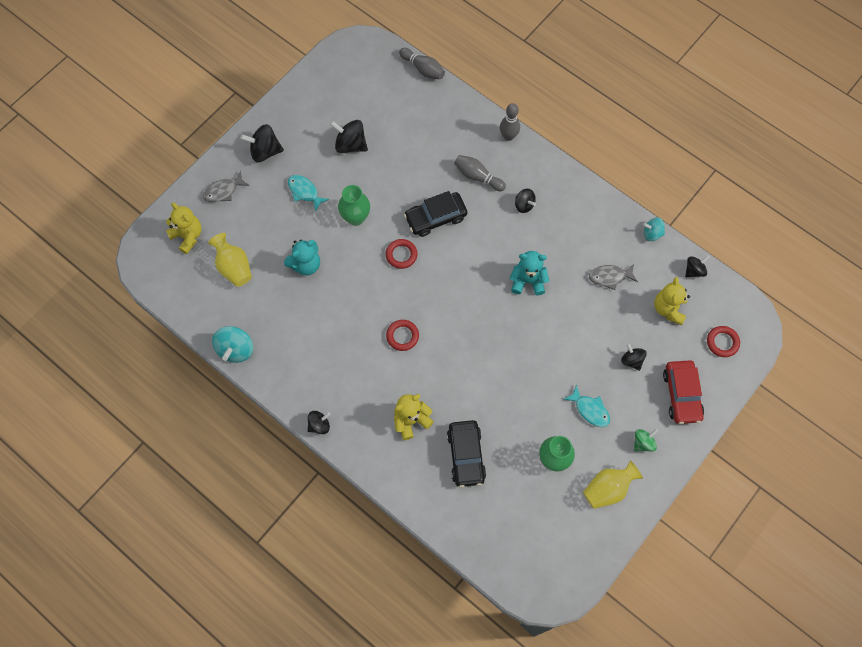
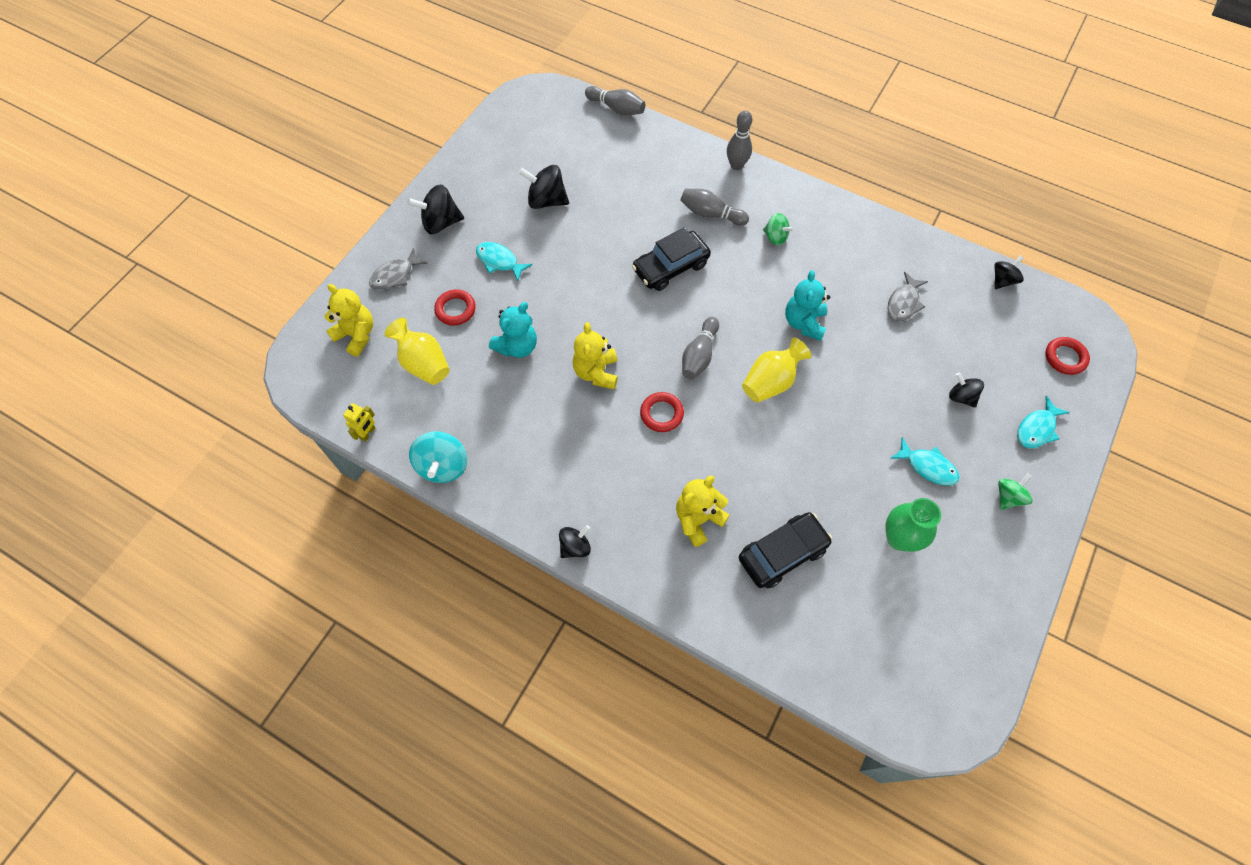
camera: 10 degrees left, 5 degrees down
green vase [338,185,370,226] -> none
red ring [386,239,418,269] -> red ring moved to [434,289,476,326]
black car [447,420,486,488] -> black car turned 105 degrees counterclockwise [739,512,832,589]
turquoise teddy bear [510,251,549,295] -> turquoise teddy bear turned 75 degrees counterclockwise [785,270,830,341]
black spinning top [515,189,536,213] -> green spinning top [763,213,794,246]
yellow vase [583,460,643,509] -> yellow vase moved to [742,337,811,403]
grey fish [589,264,638,290] -> grey fish turned 45 degrees counterclockwise [888,272,928,322]
turquoise spinning top [643,217,665,241] -> none
yellow teddy bear [654,277,690,325] -> yellow teddy bear moved to [572,322,618,389]
red car [663,360,704,424] -> turquoise fish [1017,396,1070,448]
none -> yellow robot [343,403,375,442]
none -> grey bowling pin [682,317,719,379]

